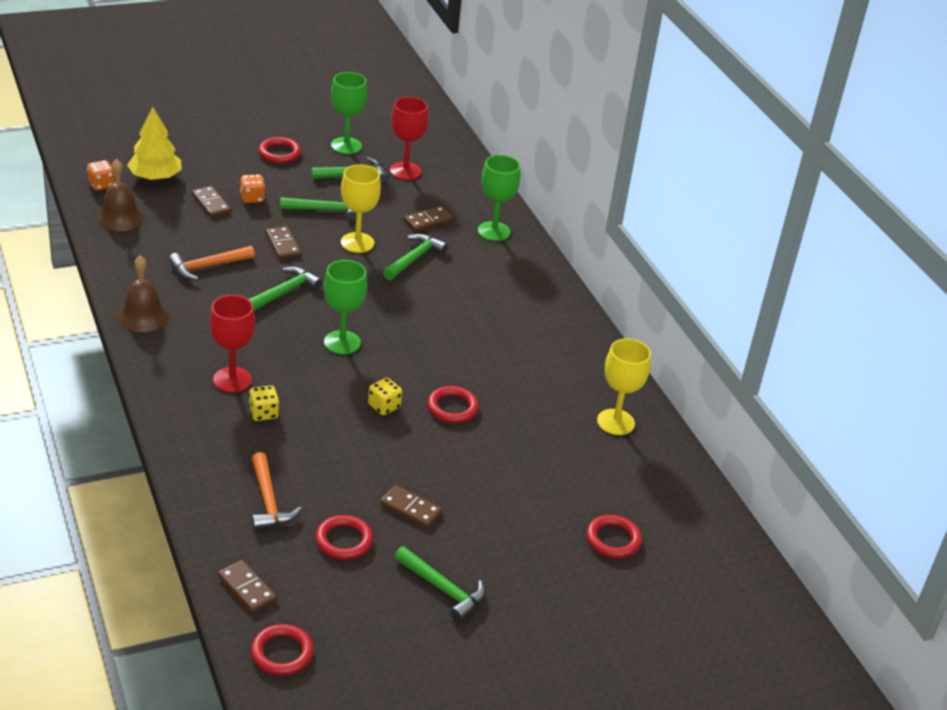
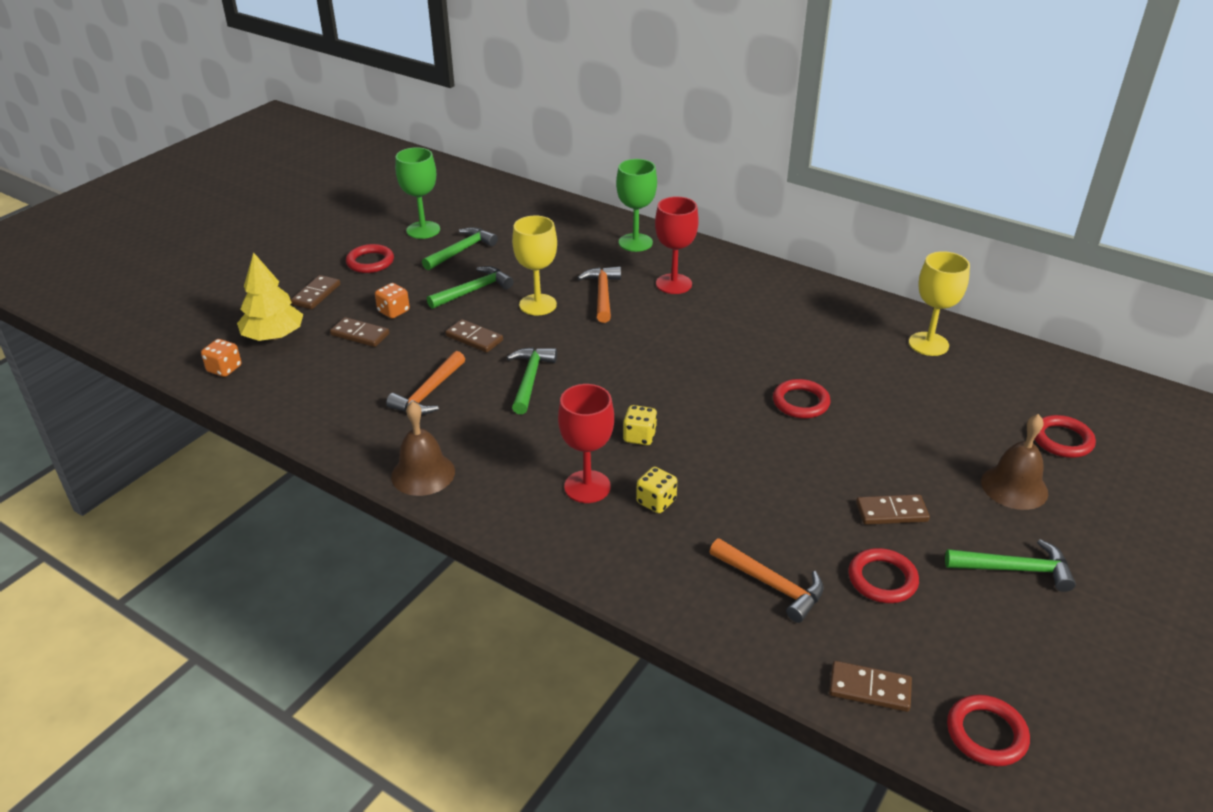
camera: 30 degrees left, 0 degrees up
brown bell [96,159,144,231] -> brown bell moved to [981,414,1048,510]
green goblet [324,260,367,355] -> none
yellow dice [368,378,402,415] -> yellow dice moved to [623,405,657,445]
green hammer [383,234,448,280] -> orange hammer [578,266,621,323]
red goblet [390,97,429,180] -> red goblet moved to [655,196,699,294]
brown domino [404,206,453,231] -> brown domino moved to [291,275,341,309]

